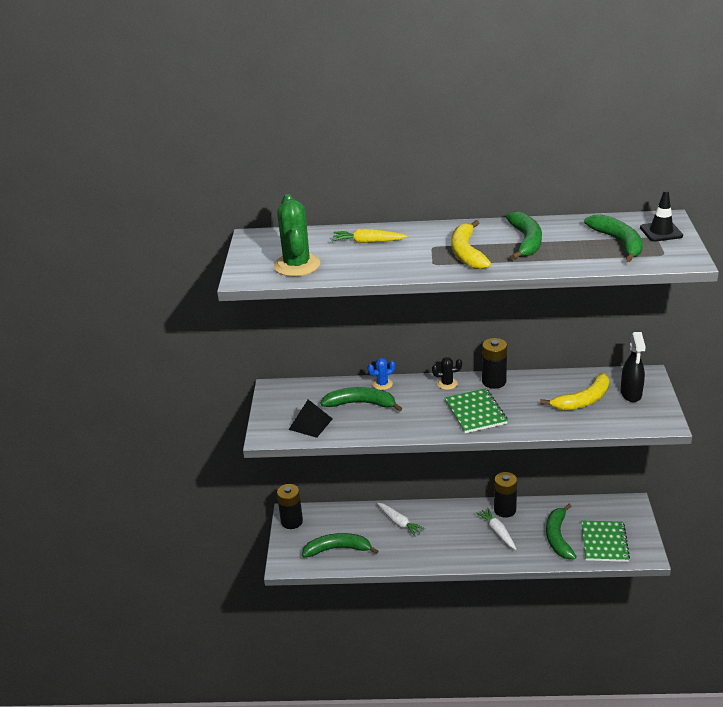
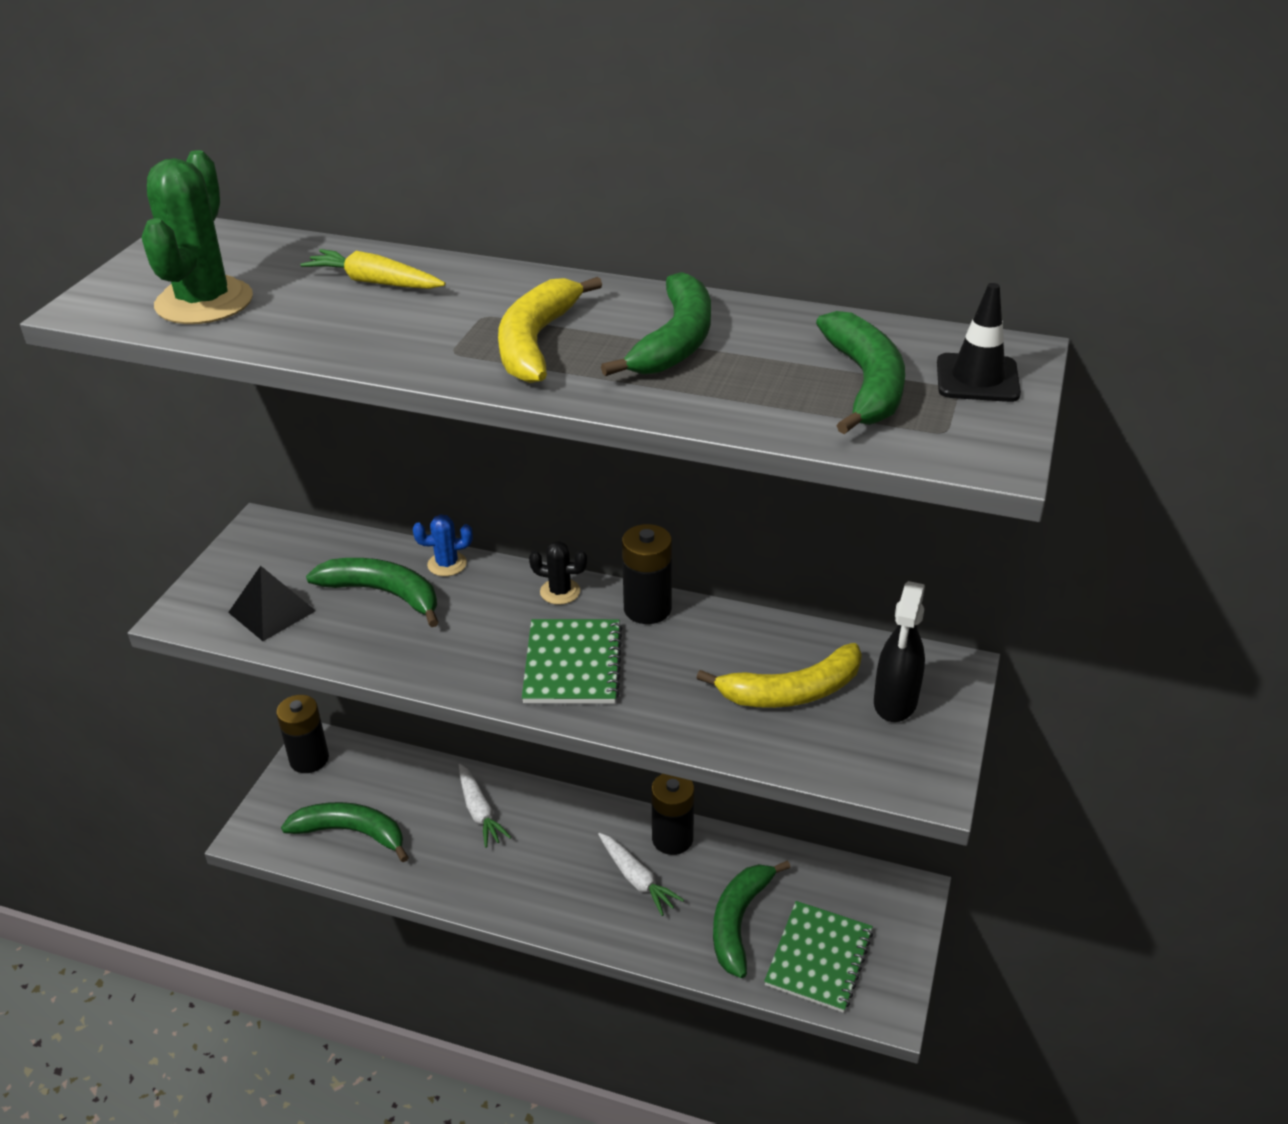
camera: 15 degrees right, 5 degrees up
white carrot [476,508,516,550] -> white carrot turned 150 degrees clockwise [598,833,684,916]

